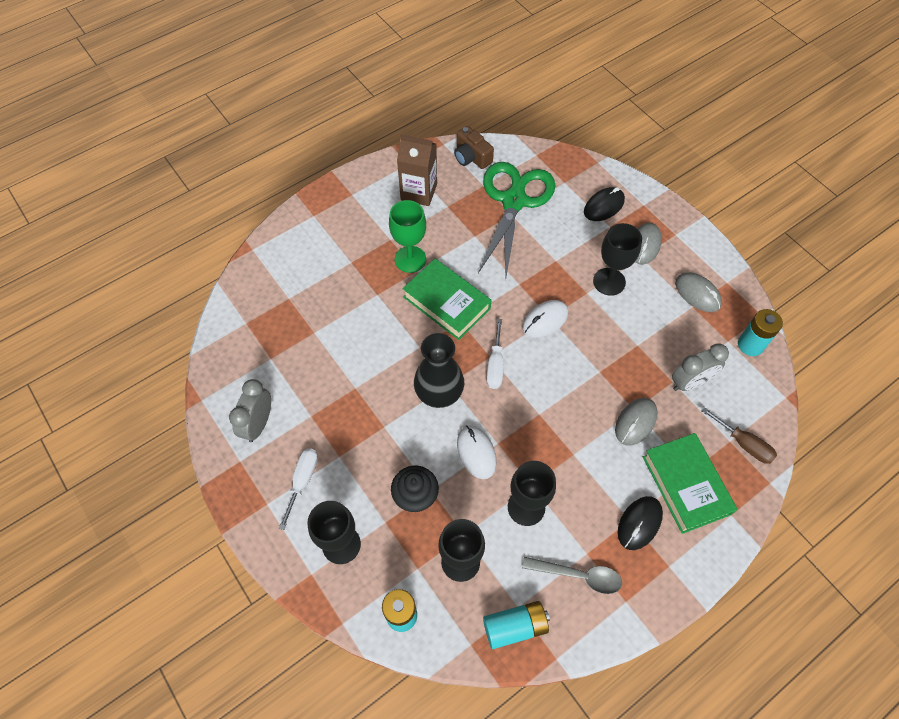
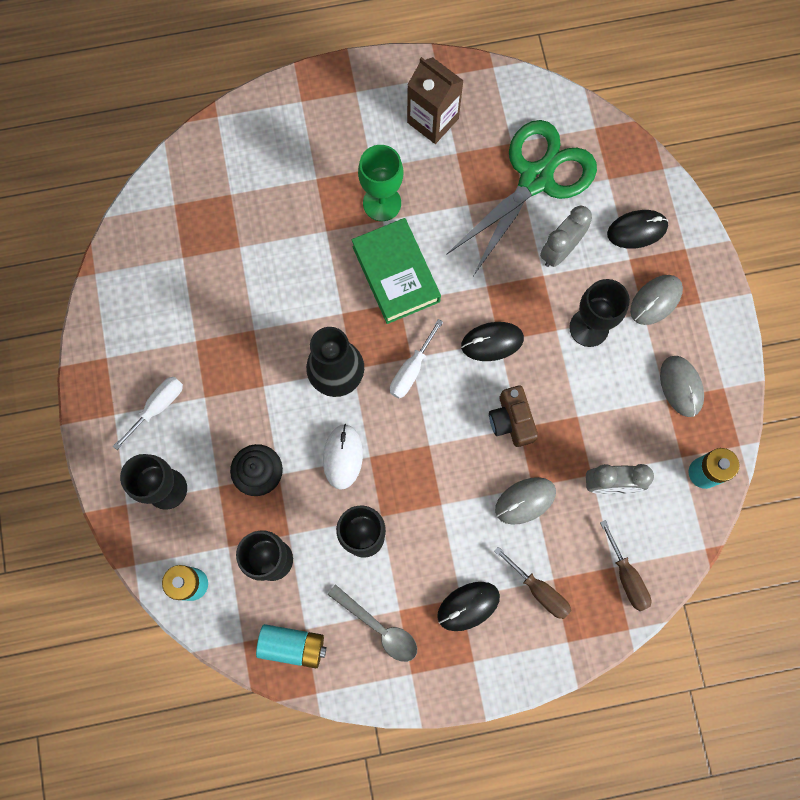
camera: 25 degrees right, 15 degrees up
grey clock [229,379,271,442] -> grey clock moved to [540,206,592,267]
brown camera [454,126,494,169] -> brown camera moved to [489,386,538,447]
white mouse [522,300,568,338] -> black mouse [461,322,524,361]
green book [643,433,738,534] -> brown screwdriver [494,547,571,619]

